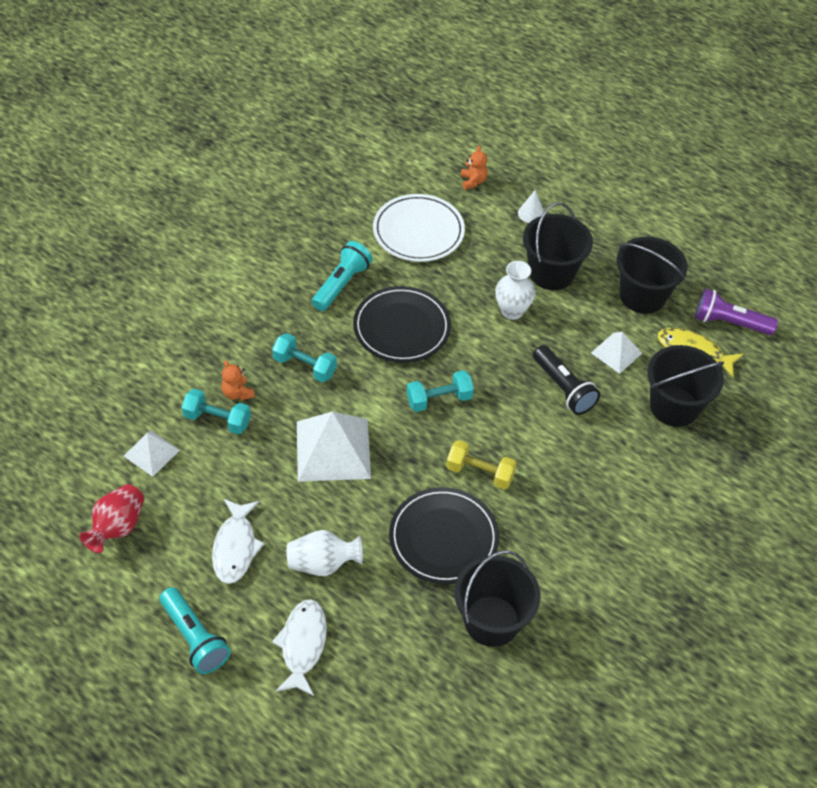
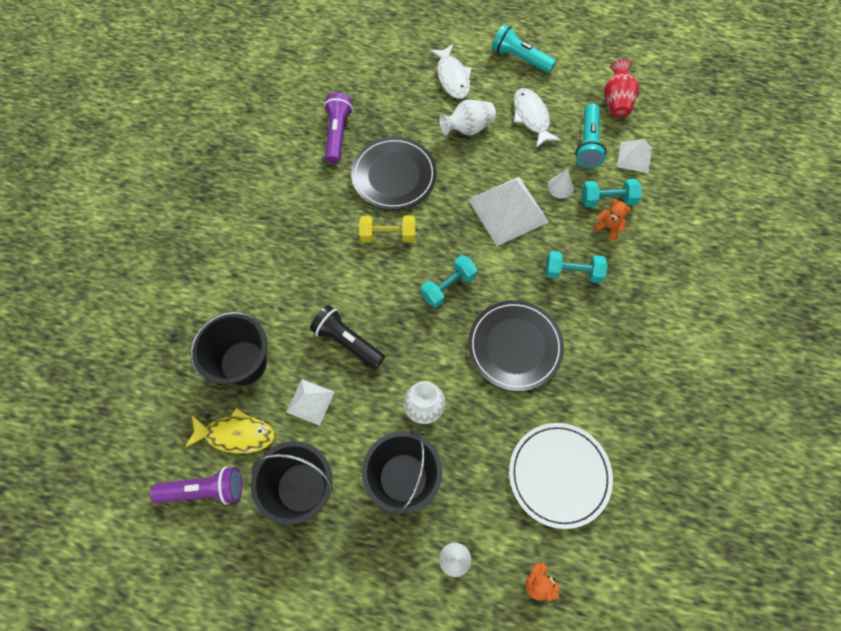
camera: 160 degrees right, 15 degrees up
turquoise flashlight [312,241,373,311] -> turquoise flashlight moved to [575,104,606,168]
black bucket [454,550,541,647] -> purple flashlight [324,93,353,163]
none -> white cone [548,169,574,198]

